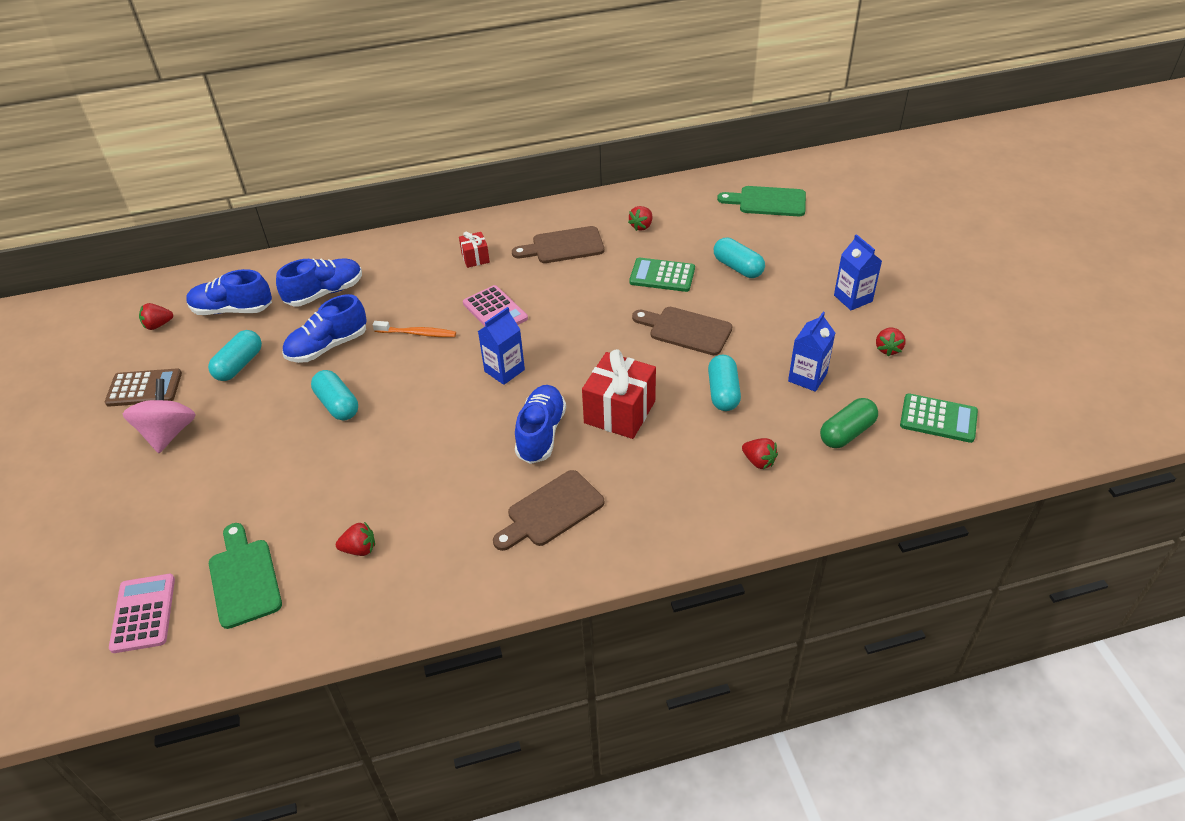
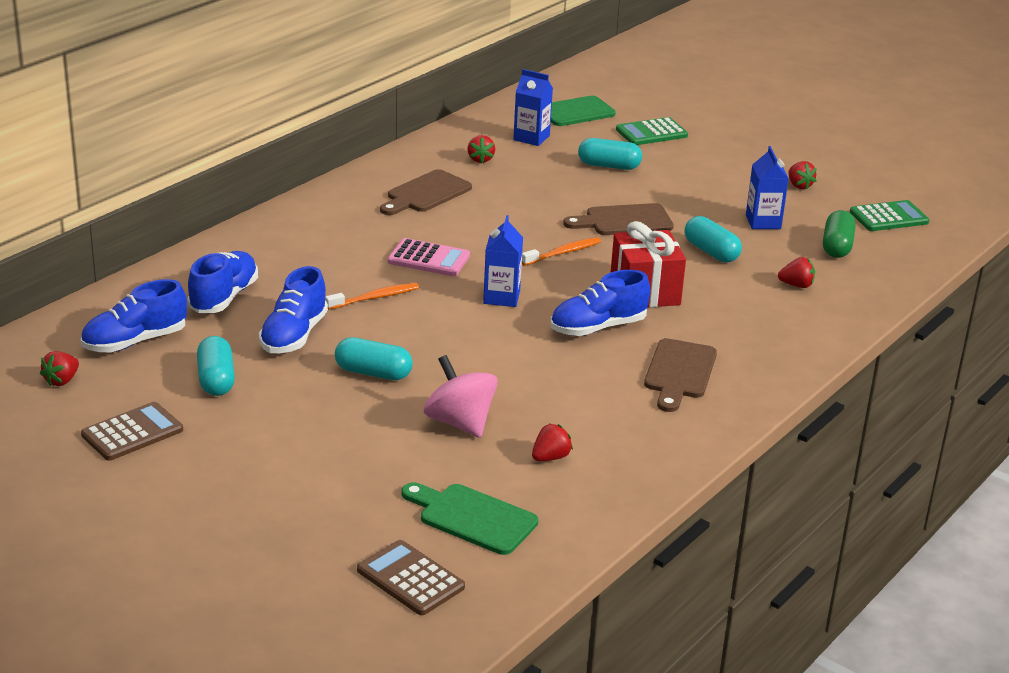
camera: 40 degrees left, 15 degrees down
pink calculator [109,574,175,653] -> brown calculator [357,540,465,615]
pink spinning top [123,379,196,453] -> pink spinning top moved to [424,355,498,438]
red gift [459,232,490,268] -> none
blue shoe [515,385,566,464] -> blue shoe turned 90 degrees counterclockwise [550,270,650,336]
green calculator [629,257,695,292] -> green calculator moved to [616,117,688,145]
blue carton [834,234,882,310] -> blue carton moved to [513,69,553,146]
none -> orange toothbrush [522,237,601,266]

